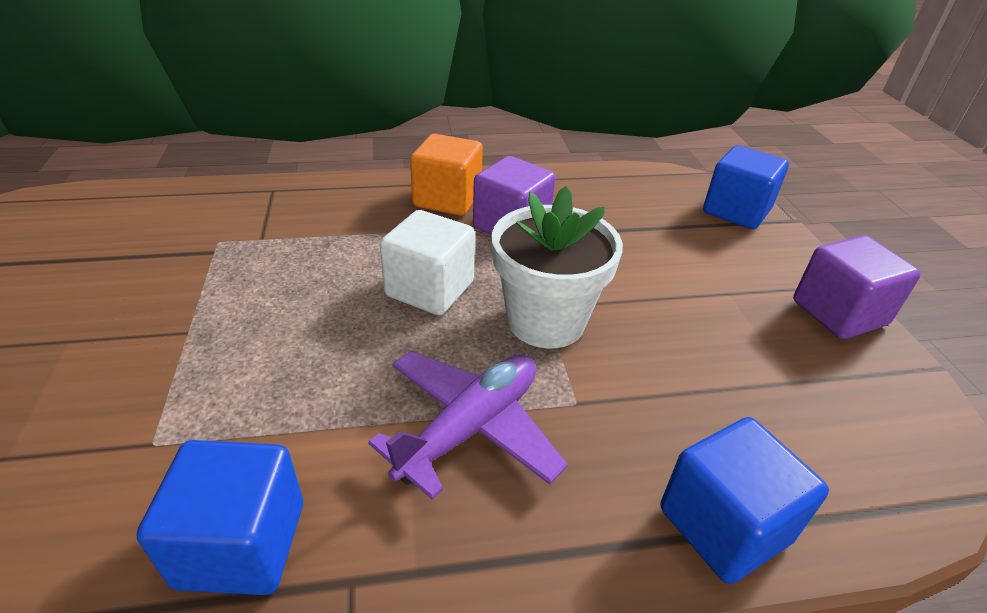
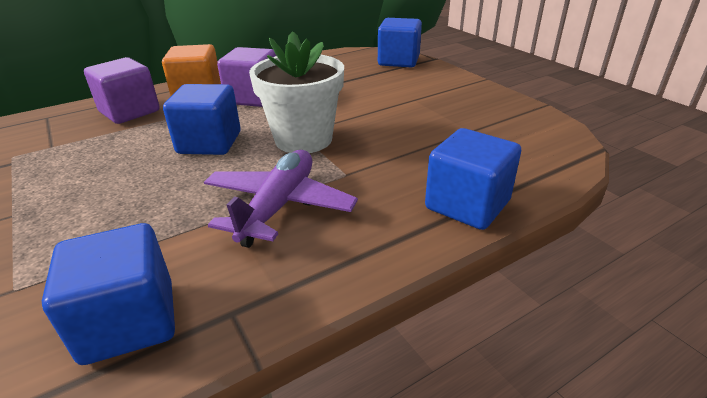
camera: 20 degrees left, 5 degrees down
white cube [380,210,475,315] -> blue cube [163,84,241,155]
purple cube [793,235,921,339] -> purple cube moved to [84,57,160,124]

